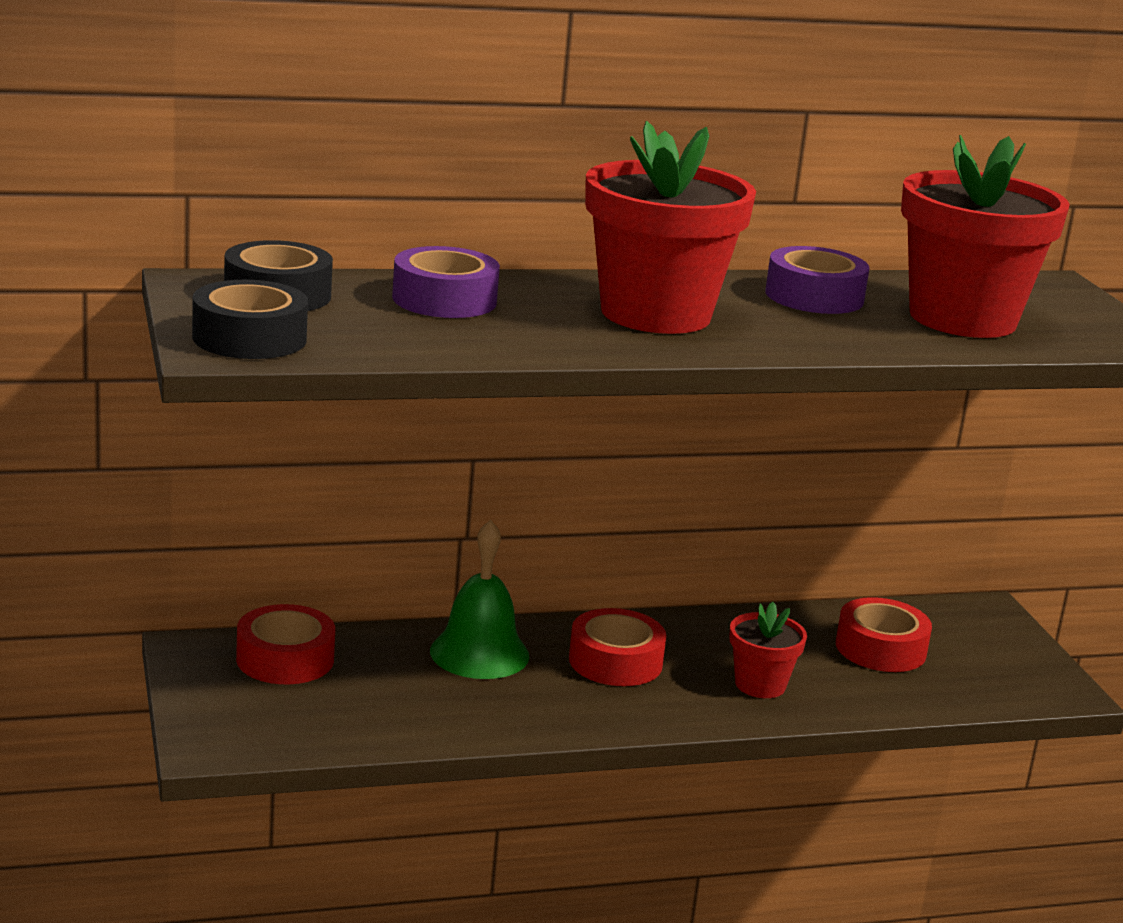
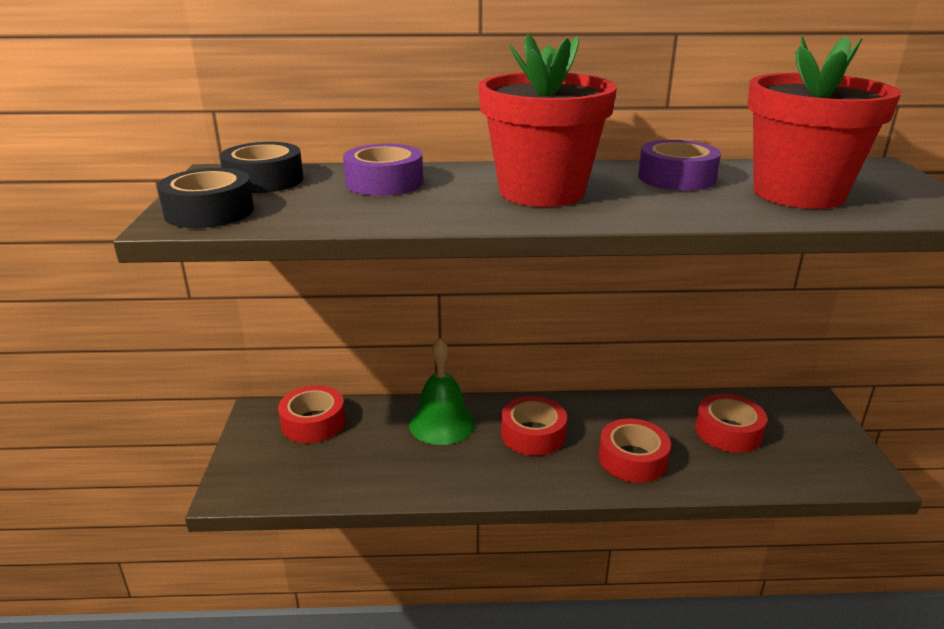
camera: 15 degrees right, 5 degrees up
red flower pot [729,602,807,698] -> red tape [599,418,671,483]

